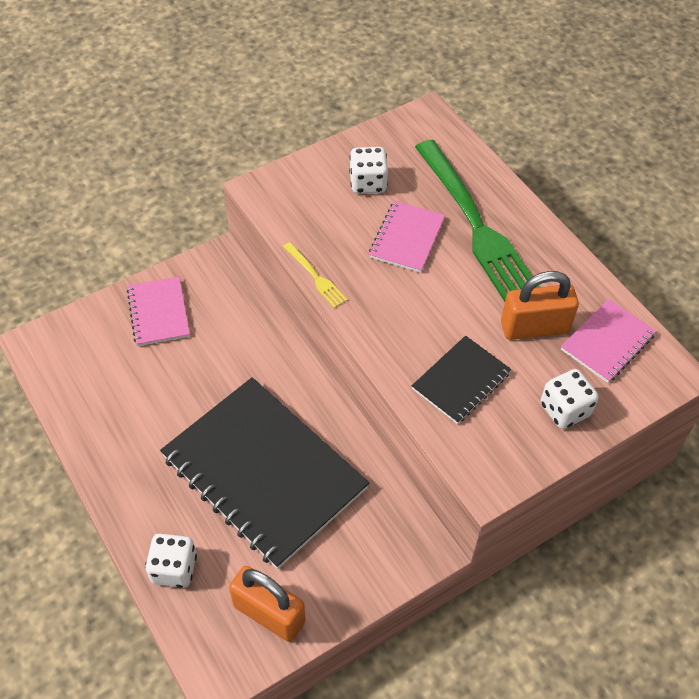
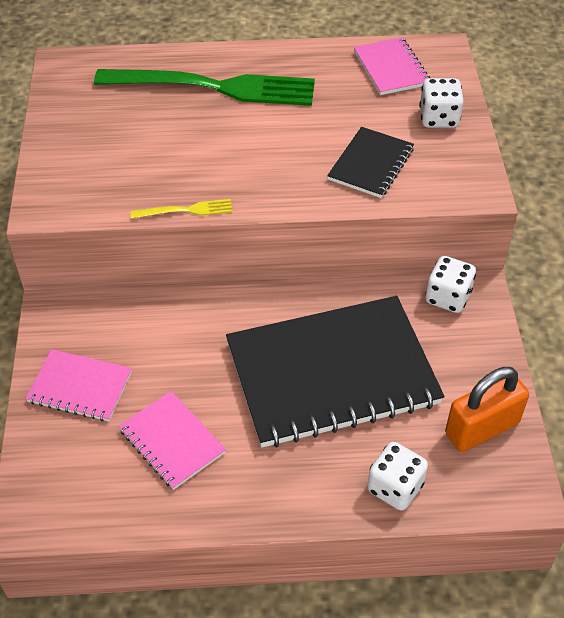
camera: 60 degrees left, 5 degrees down
white dice [349,147,388,194] -> white dice moved to [425,256,476,313]
pink notebook [369,200,445,273] -> pink notebook moved to [119,391,226,490]
black notebook [412,336,512,424] -> black notebook turned 45 degrees clockwise [327,127,414,198]
orange padlock [501,271,579,340] -> none

